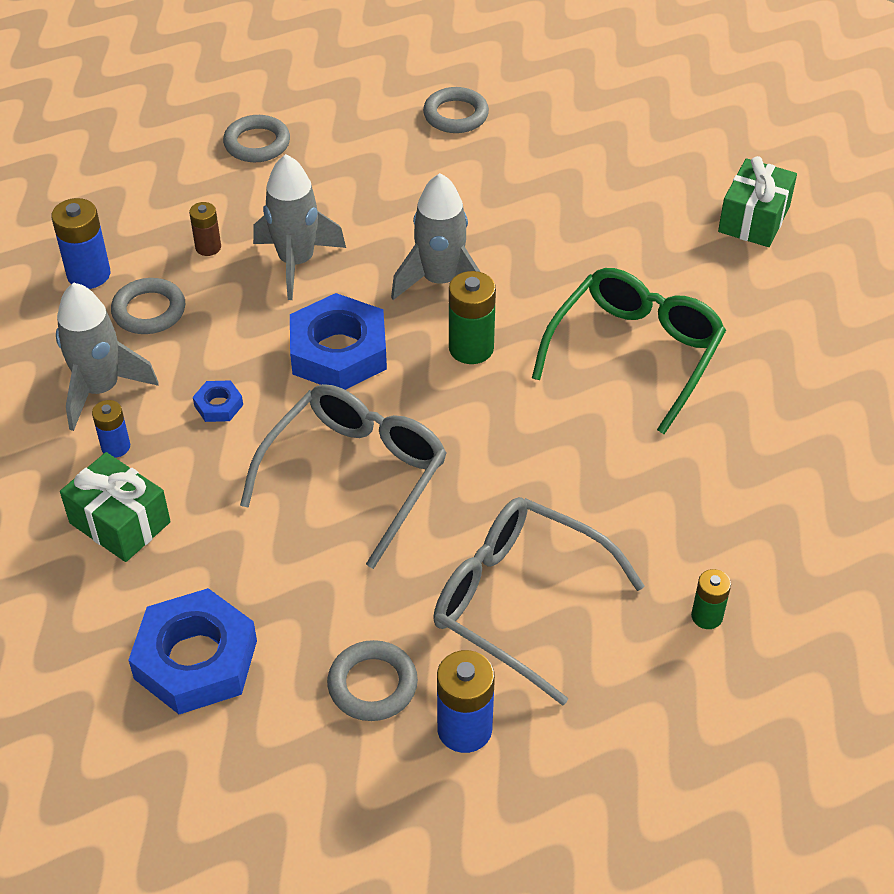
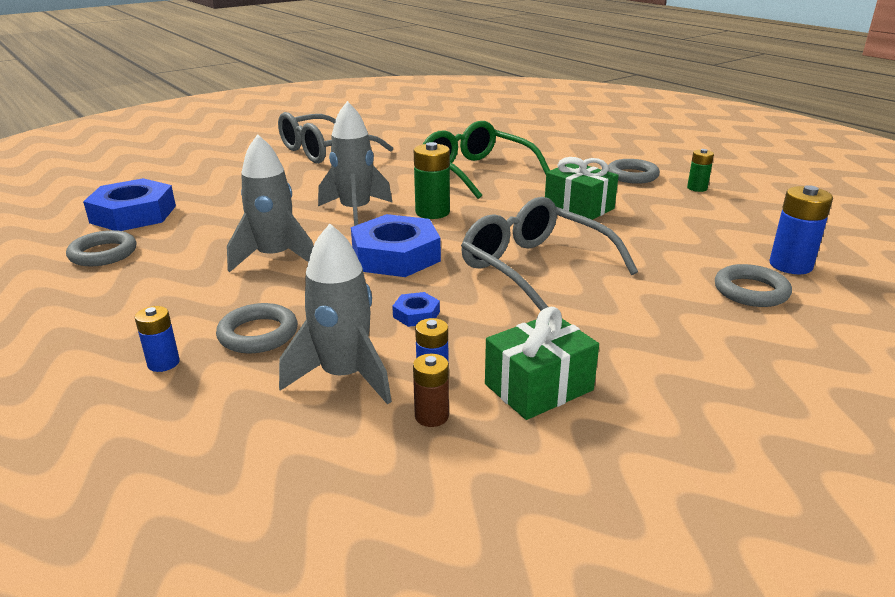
camera: 70 degrees left, 20 degrees down
blue battery [51,198,110,289] -> blue battery [135,306,180,372], size x0.61
blue nut [129,588,257,714] -> blue nut moved to [83,178,176,231]
brown battery [189,202,221,256] -> brown battery moved to [413,354,449,427]
grey ring [423,87,489,133] -> grey ring moved to [608,159,660,184]
grey glasses [433,497,645,706] -> grey glasses moved to [278,112,393,164]
green gift [718,156,797,247] -> green gift moved to [545,157,619,220]

